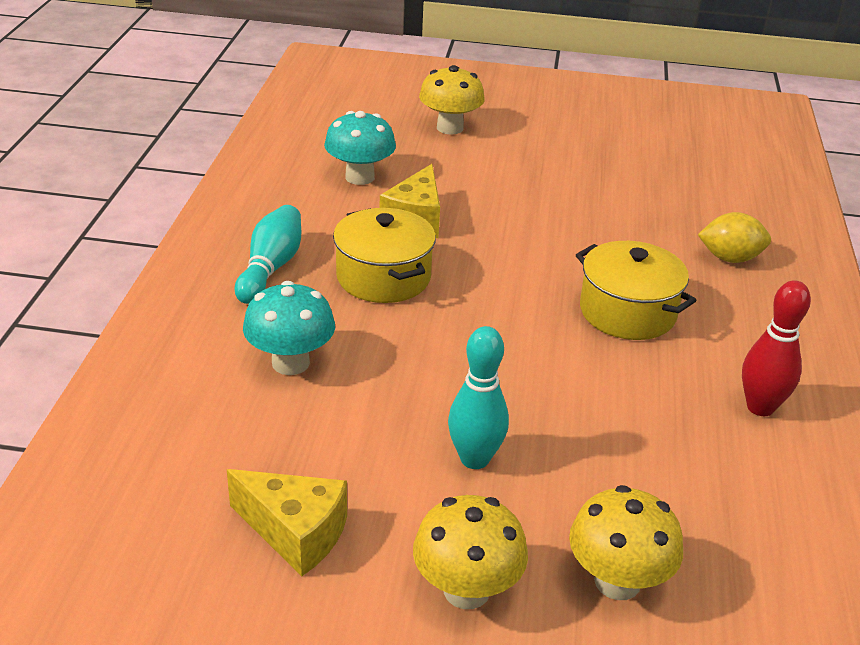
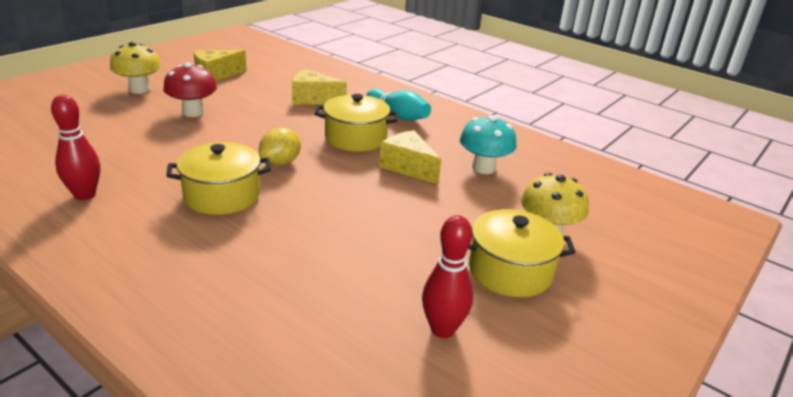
camera: 120 degrees right, 5 degrees down
turquoise mushroom [243,281,335,375] -> yellow cheese [292,69,347,105]
turquoise bowling pin [448,326,509,469] -> red mushroom [163,63,217,117]
yellow mushroom [569,485,683,600] -> none
yellow lemon [698,212,771,263] -> yellow lemon moved to [259,127,301,166]
none -> red bowling pin [422,215,473,338]
none -> yellow pot [468,209,576,297]

